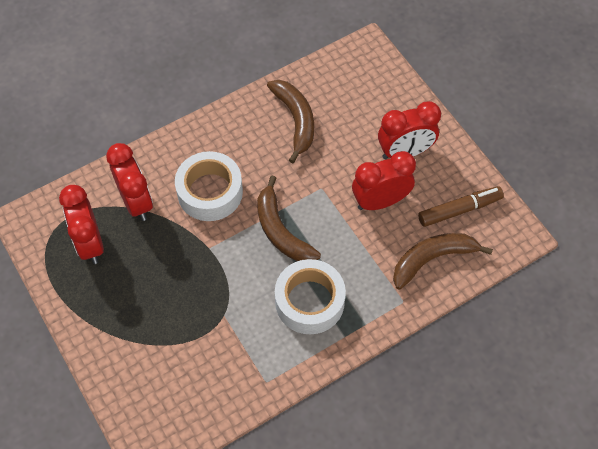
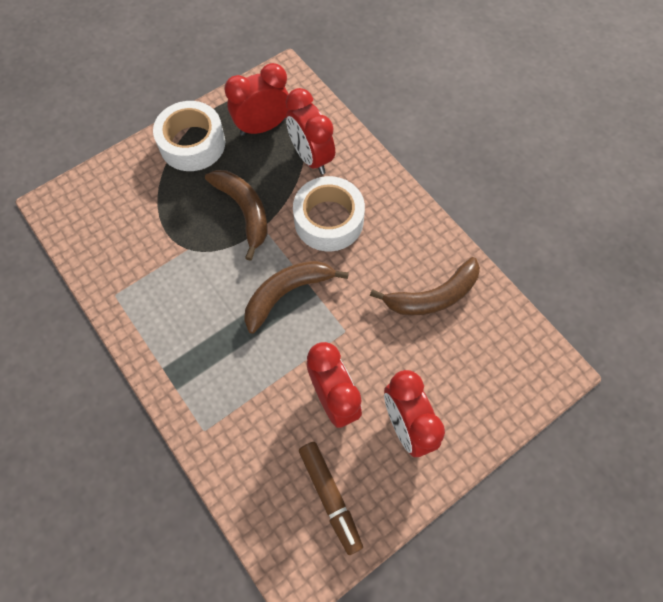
camera: 85 degrees right, 5 degrees up
red clock [106,143,153,221] -> red clock turned 90 degrees clockwise [286,88,335,174]
white tape [275,259,346,334] -> white tape moved to [153,101,225,171]
brown banana [393,233,493,289] -> brown banana moved to [205,170,267,261]

